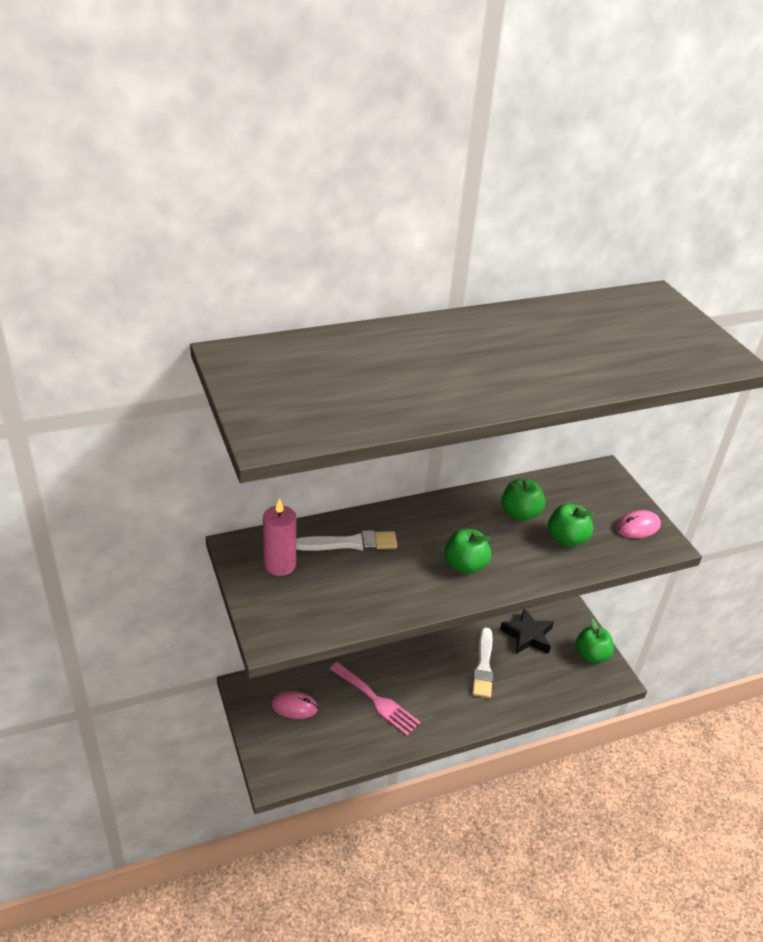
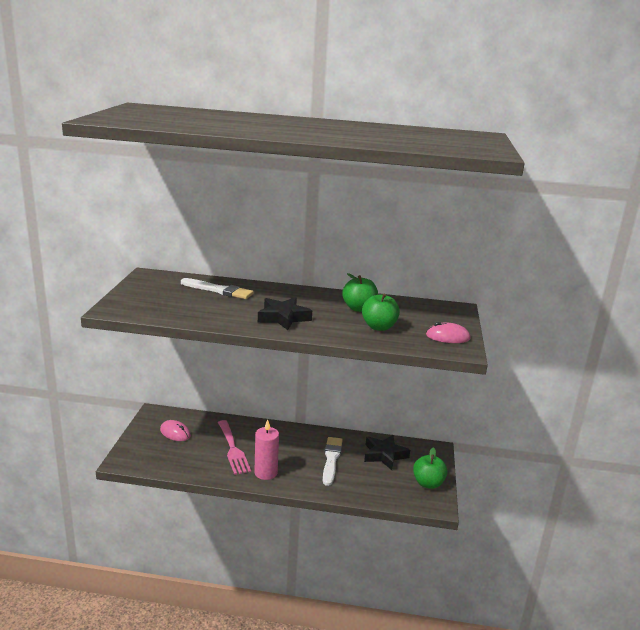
camera: 30 degrees right, 15 degrees down
pink candle [263,498,297,576] -> pink candle moved to [254,419,279,480]
green apple [444,529,491,574] -> black star [258,297,312,330]
white brush [472,628,493,698] -> white brush turned 150 degrees clockwise [323,437,343,486]

